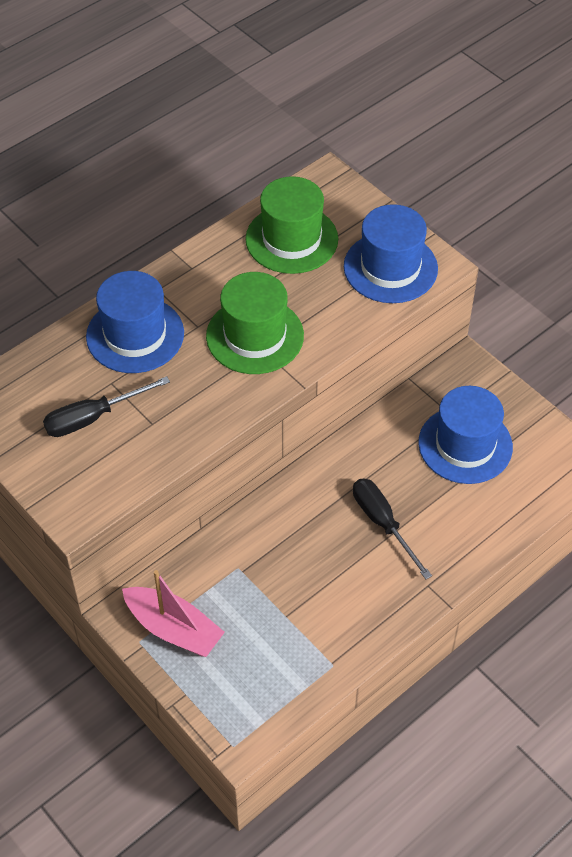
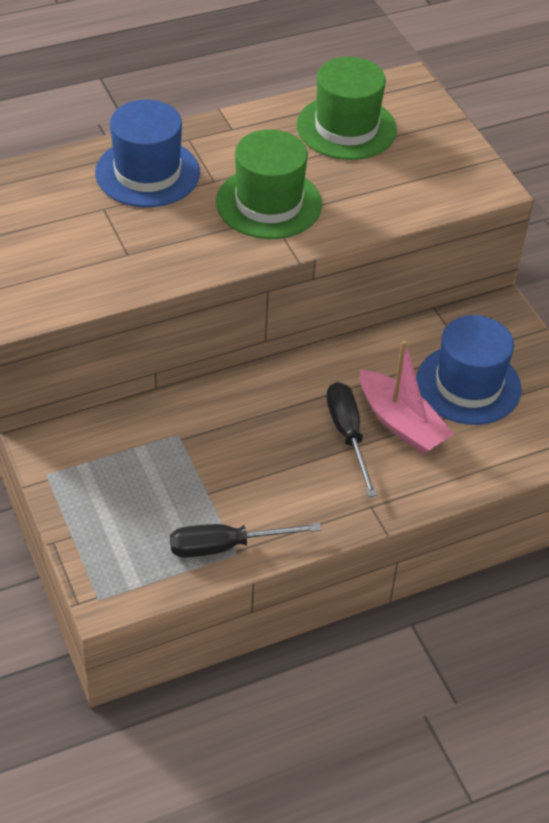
camera: 15 degrees right, 5 degrees down
black screwdriver [43,376,170,437] -> black screwdriver moved to [170,523,321,558]
pink boat [122,570,225,657] -> pink boat moved to [360,340,454,454]
blue hat [344,204,438,303] -> none

